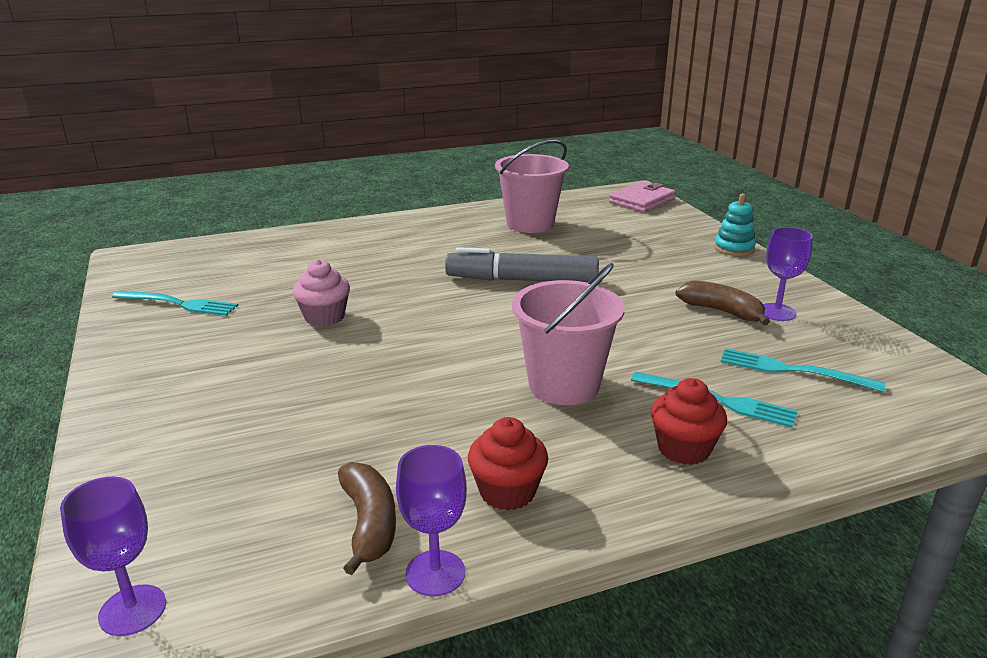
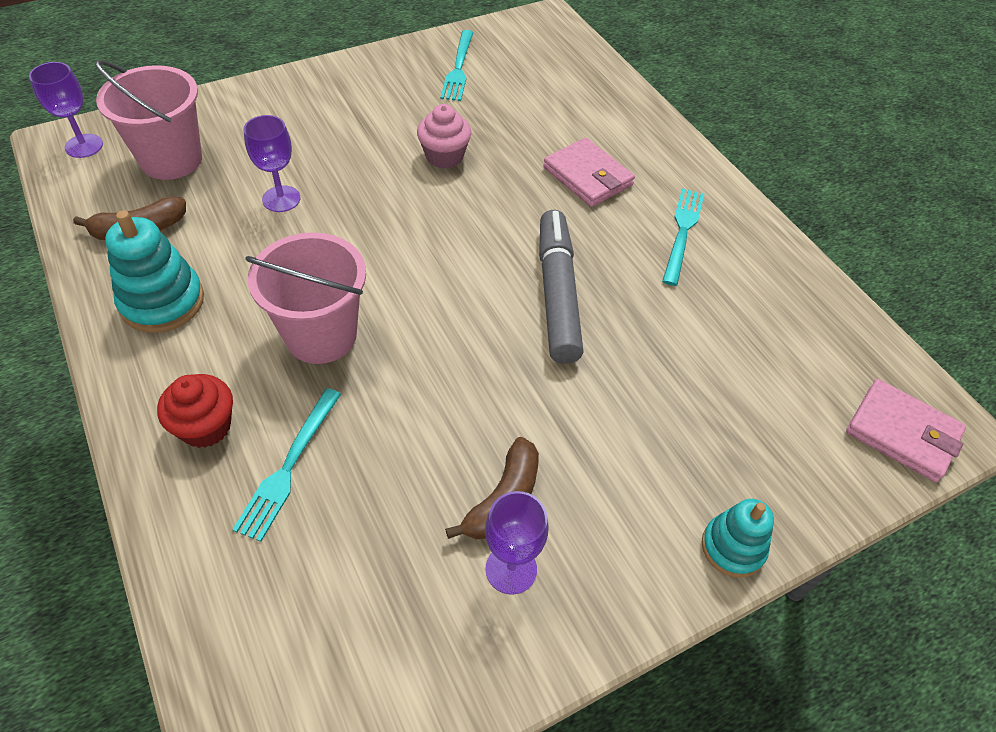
camera: 80 degrees right, 25 degrees up
purple goblet [396,445,467,596] -> purple goblet moved to [244,115,300,212]
red cupcake [468,417,548,511] -> turquoise stacking toy [105,210,204,333]
pink bucket [495,139,569,233] -> pink bucket moved to [95,60,202,180]
turquoise fork [721,348,885,392] -> turquoise fork moved to [662,188,704,286]
none -> pink wallet [543,138,635,207]

